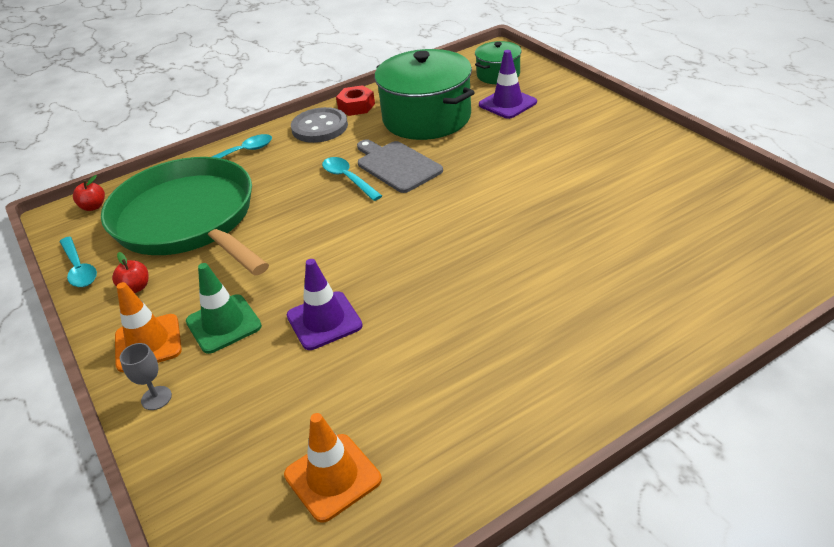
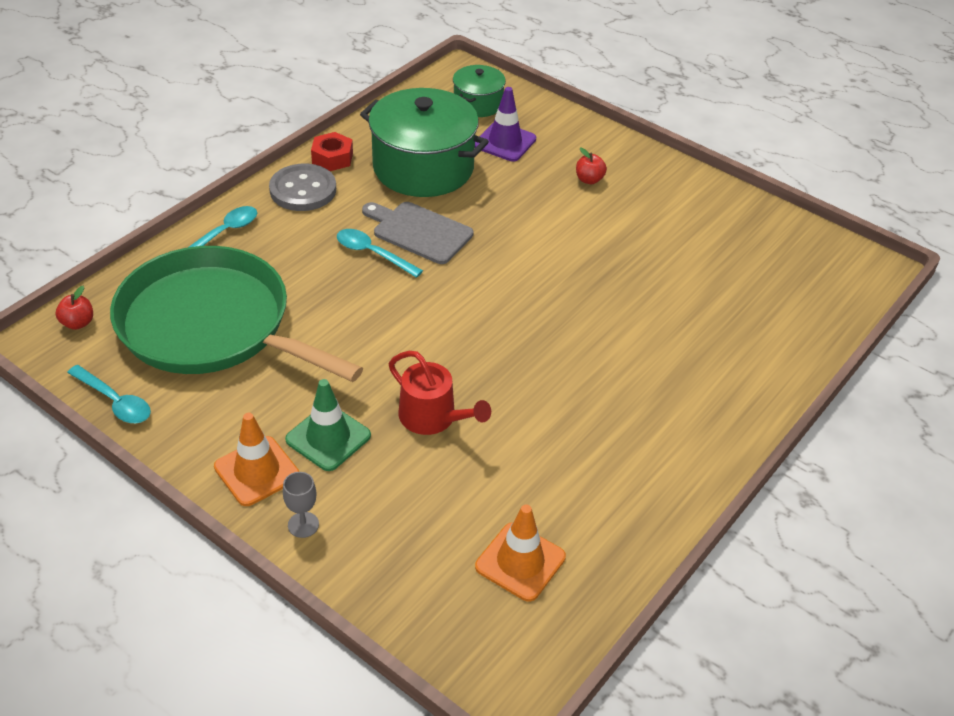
camera: 25 degrees left, 5 degrees up
red apple [112,252,148,293] -> red apple moved to [576,148,607,184]
purple traffic cone [287,259,363,350] -> red watering can [389,351,491,435]

